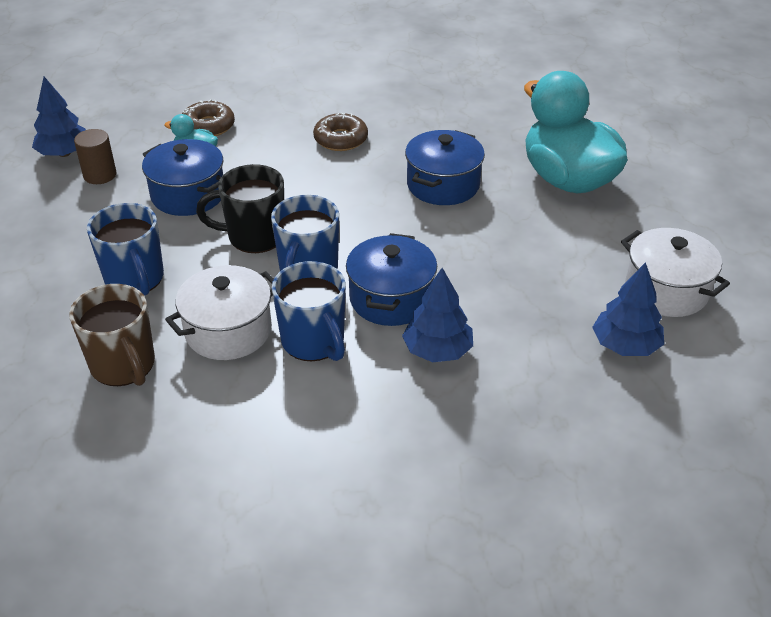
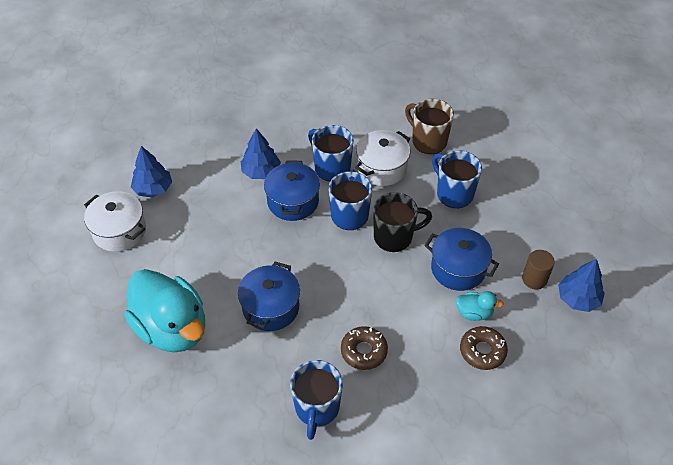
camera: 170 degrees right, 10 degrees up
none -> blue mug [290,360,343,440]

